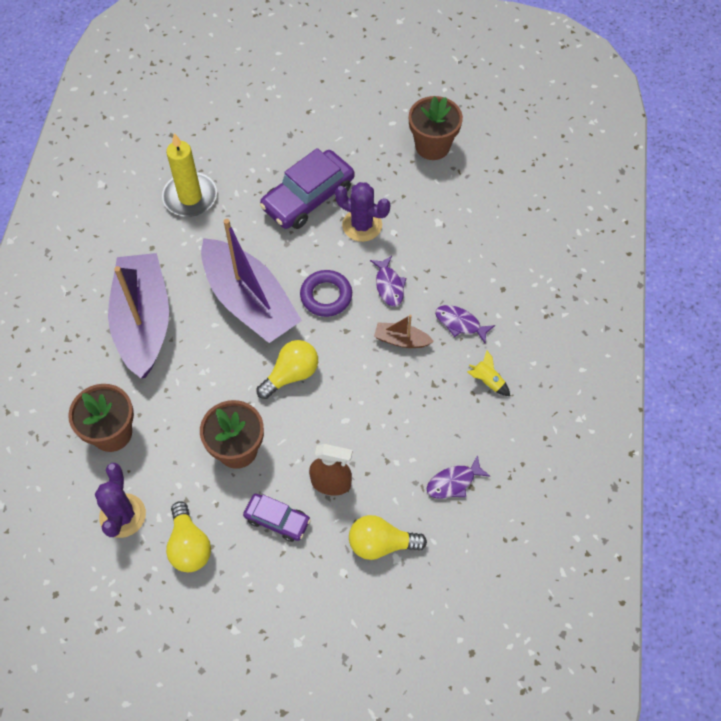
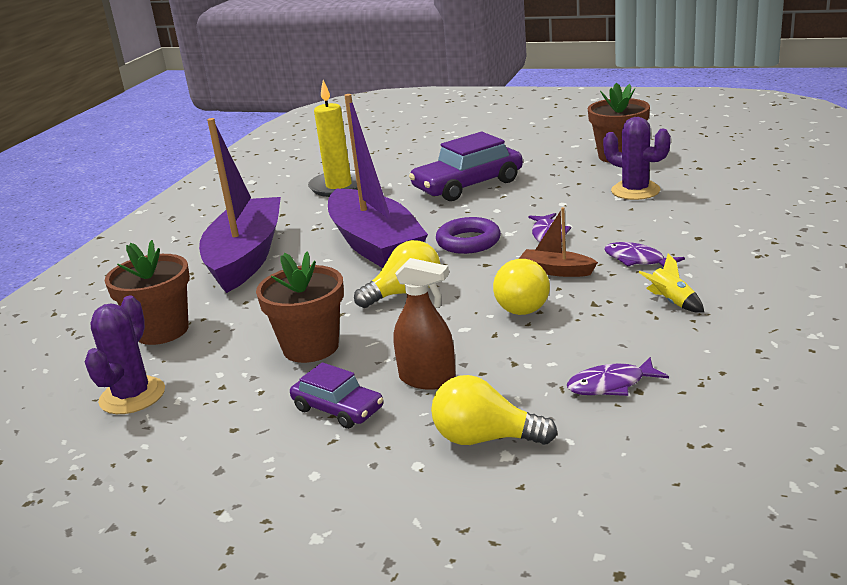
camera: 15 degrees right, 35 degrees down
yellow light bulb [166,501,211,572] -> yellow light bulb moved to [493,259,550,315]
purple cactus [335,182,390,242] -> purple cactus moved to [603,117,671,200]

